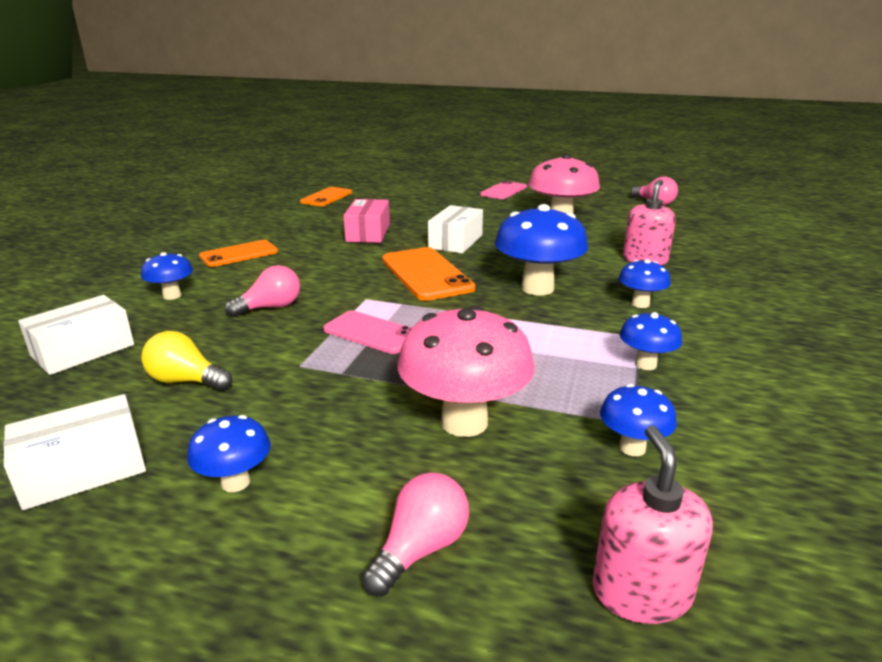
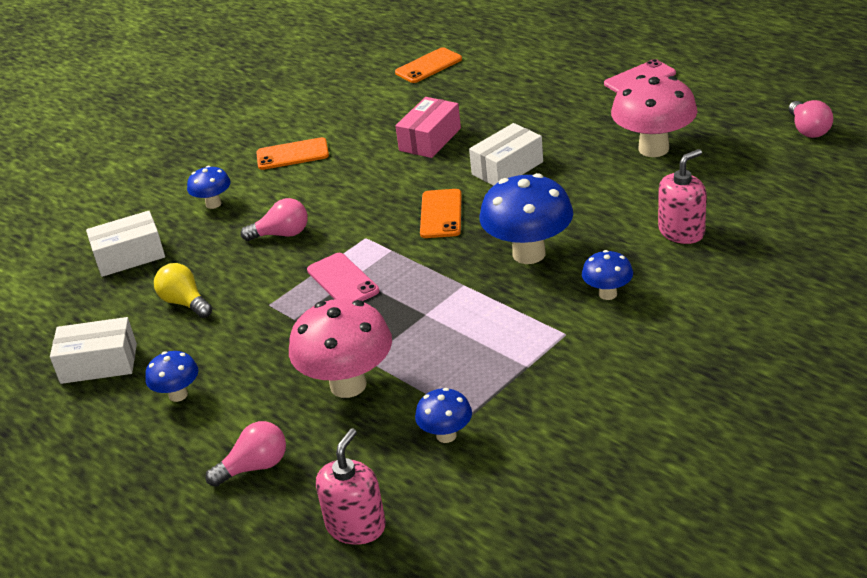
camera: 30 degrees right, 10 degrees up
orange phone [382,247,475,301] -> orange phone [420,189,462,238], size x0.67
blue mushroom [620,312,682,370] -> none

